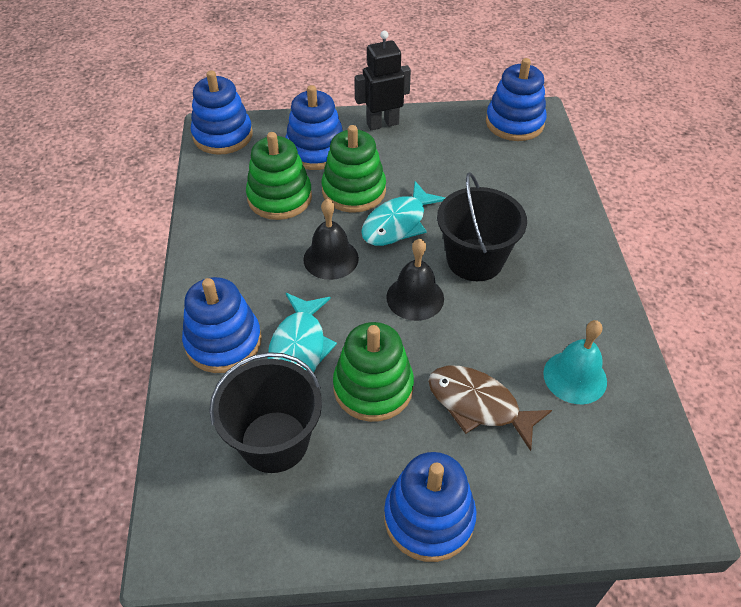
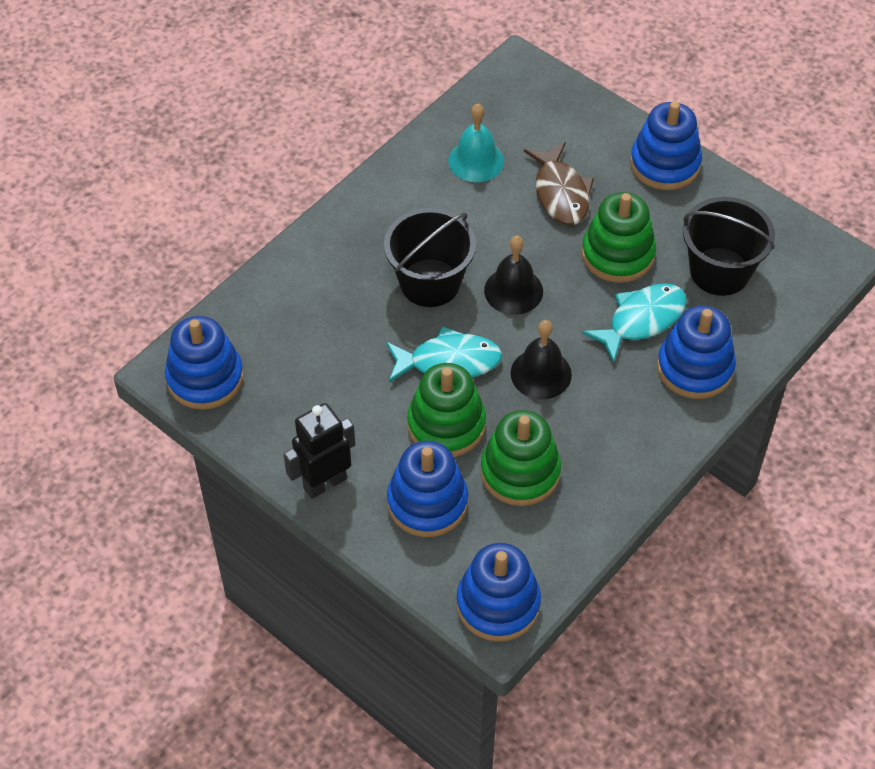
camera: 135 degrees left, 5 degrees up
black robot [355,31,411,130] -> black robot turned 120 degrees clockwise [284,403,355,499]

